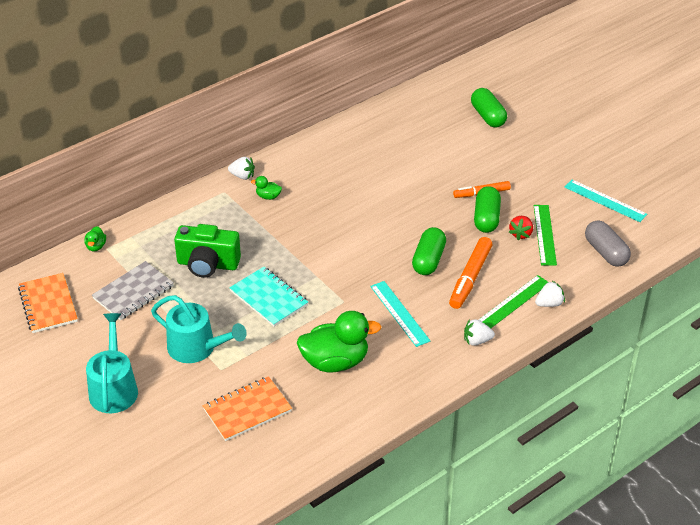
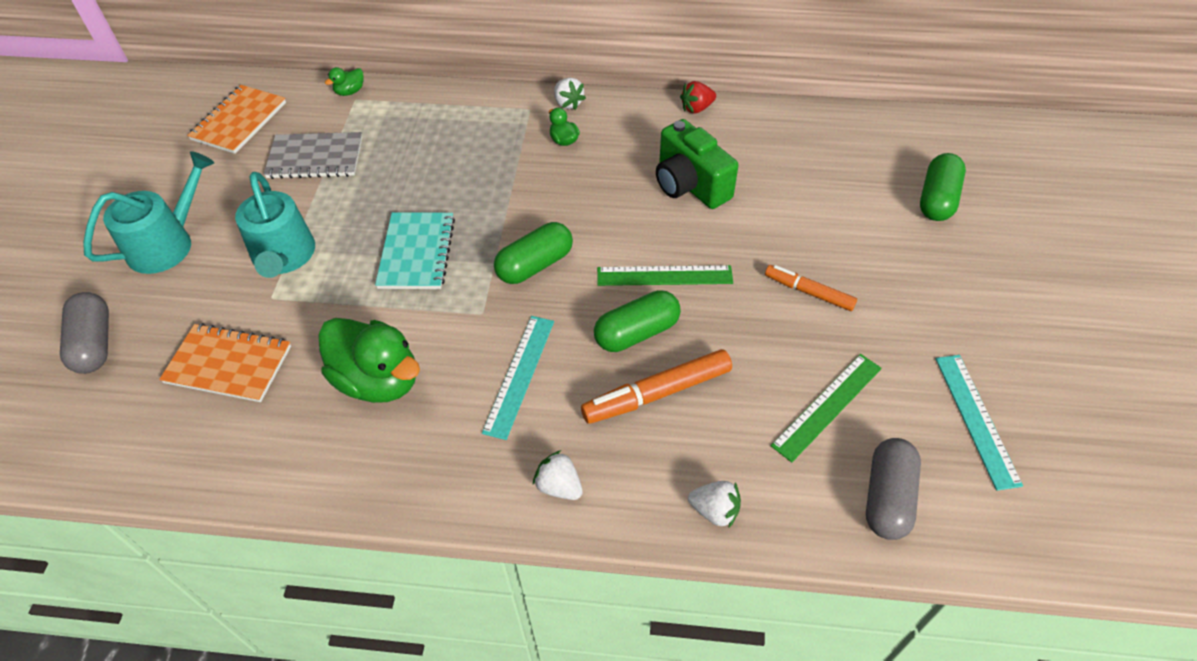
camera: 45 degrees right, 10 degrees up
green camera [174,224,241,278] -> green camera moved to [656,119,739,209]
green capsule [474,186,501,233] -> green capsule moved to [494,222,573,284]
green ruler [478,275,548,328] -> green ruler moved to [597,265,733,286]
red strawberry [509,216,533,240] -> red strawberry moved to [680,81,716,114]
none -> grey capsule [60,292,109,374]

